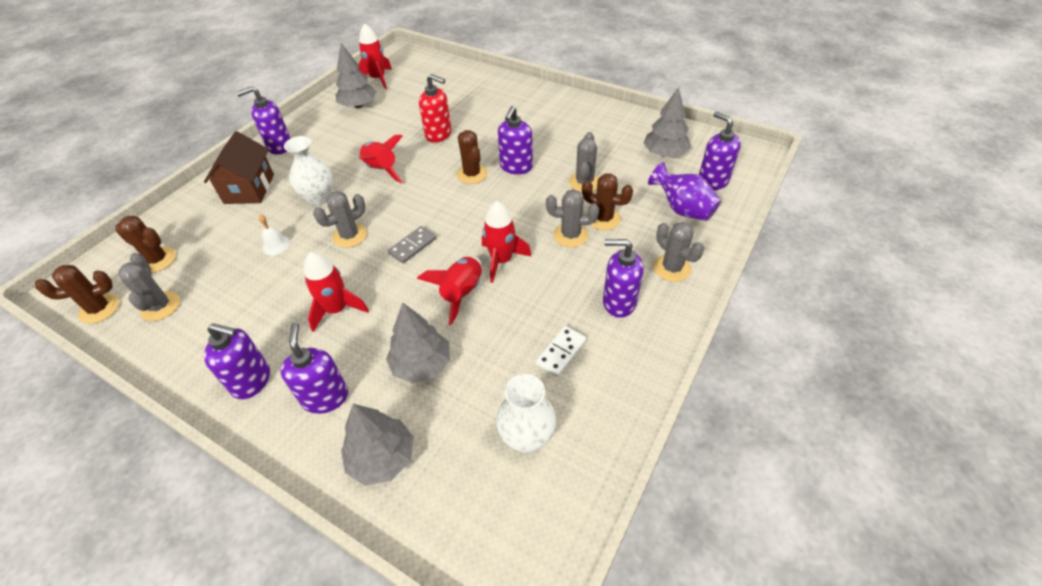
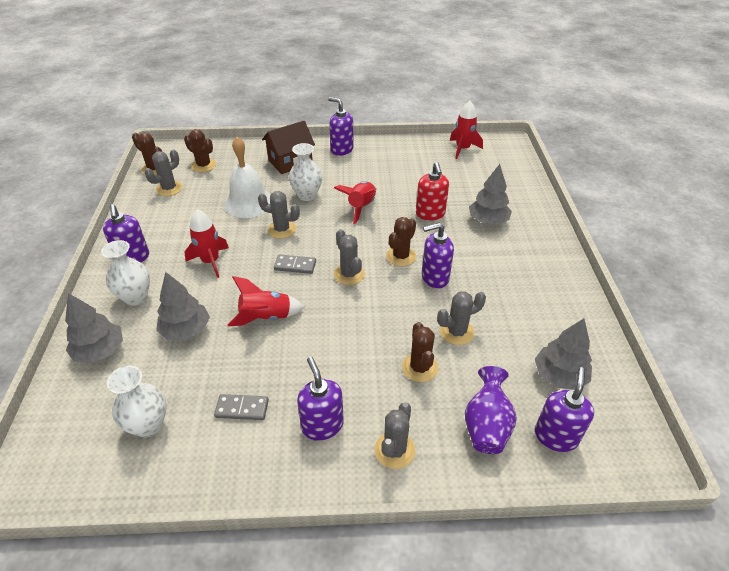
camera: 55 degrees right, 5 degrees down
brown cactus [115,216,176,273] -> brown cactus turned 45 degrees counterclockwise [184,129,216,172]
white bell [259,215,290,255] -> white bell [224,137,271,218], size x2.31
purple soap dispenser [280,322,348,414] -> white vase [101,240,150,306]
grey tree [336,43,377,108] -> grey tree moved to [469,164,512,225]
red rocket [482,201,531,283] -> none
white domino [536,326,587,377] -> grey domino [214,394,269,420]
grey cactus [546,189,599,247] -> grey cactus moved to [334,229,365,285]

